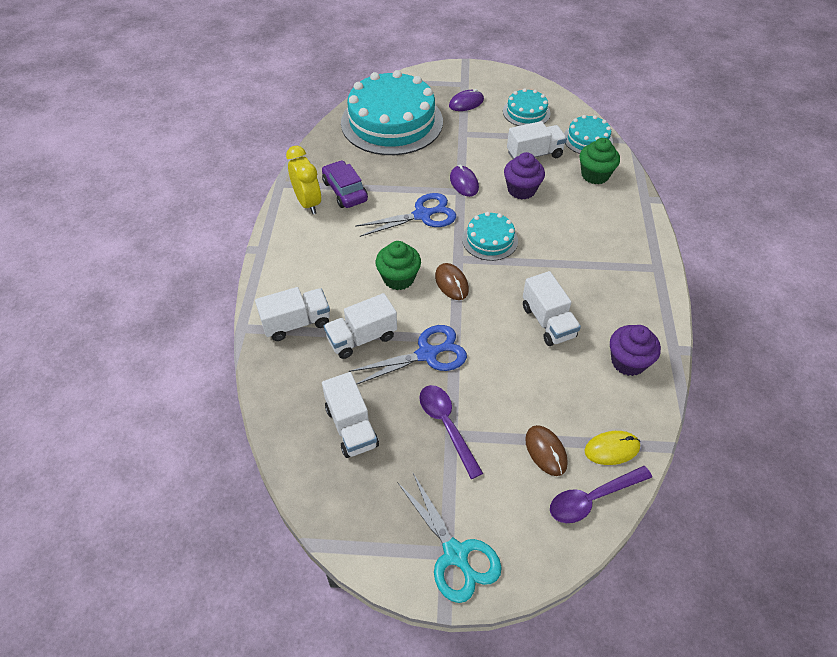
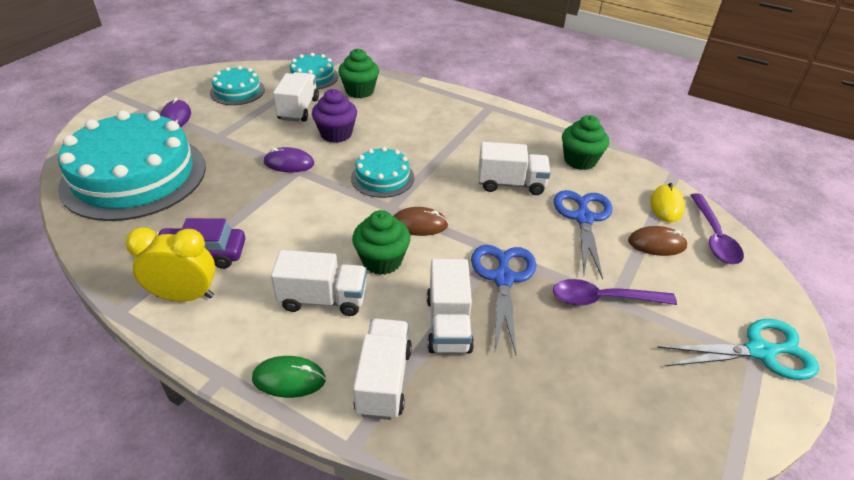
camera: 65 degrees left, 10 degrees down
white truck [322,372,379,458] -> white truck moved to [271,250,367,316]
blue scissors [355,193,456,237] -> blue scissors moved to [554,190,612,280]
purple cupcake [610,325,661,376] -> green cupcake [562,115,609,170]
none -> green mouse [252,356,326,398]

